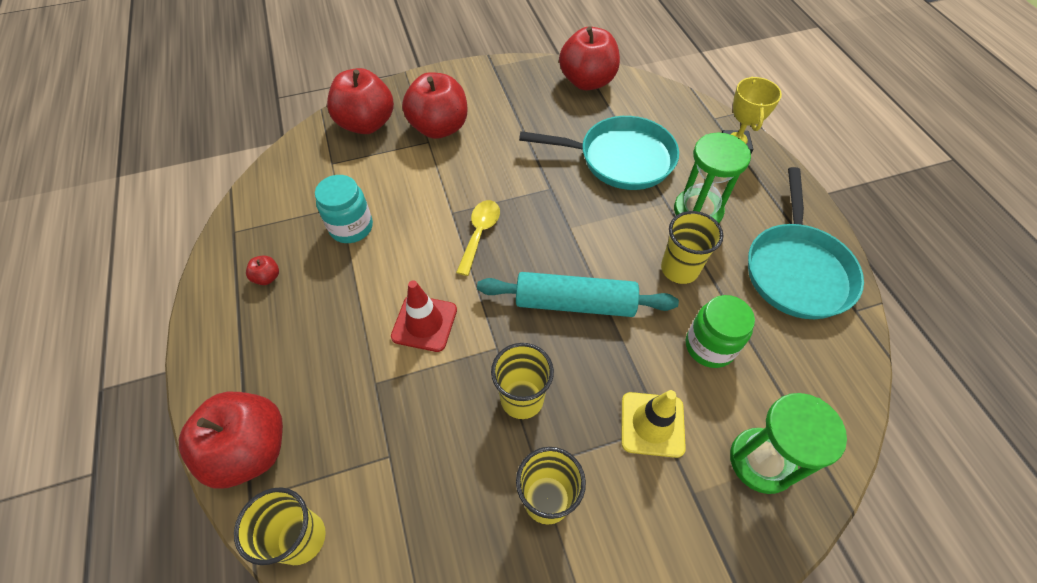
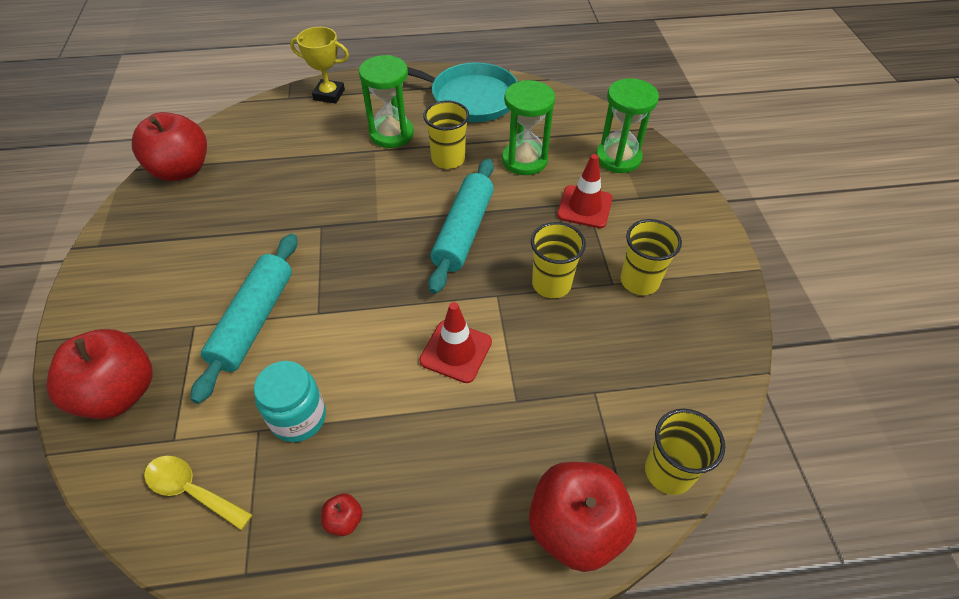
camera: 80 degrees left, 5 degrees down
red apple [402,72,467,139] -> none
yellow spoon [456,200,500,276] -> yellow spoon moved to [144,456,253,530]
turquoise pan [519,116,679,190] -> none
yellow traffic cone [621,390,686,458] -> red traffic cone [557,154,613,228]
green jar [686,295,755,368] -> green hourglass [502,80,555,175]
none -> turquoise rolling pin [191,233,297,404]

